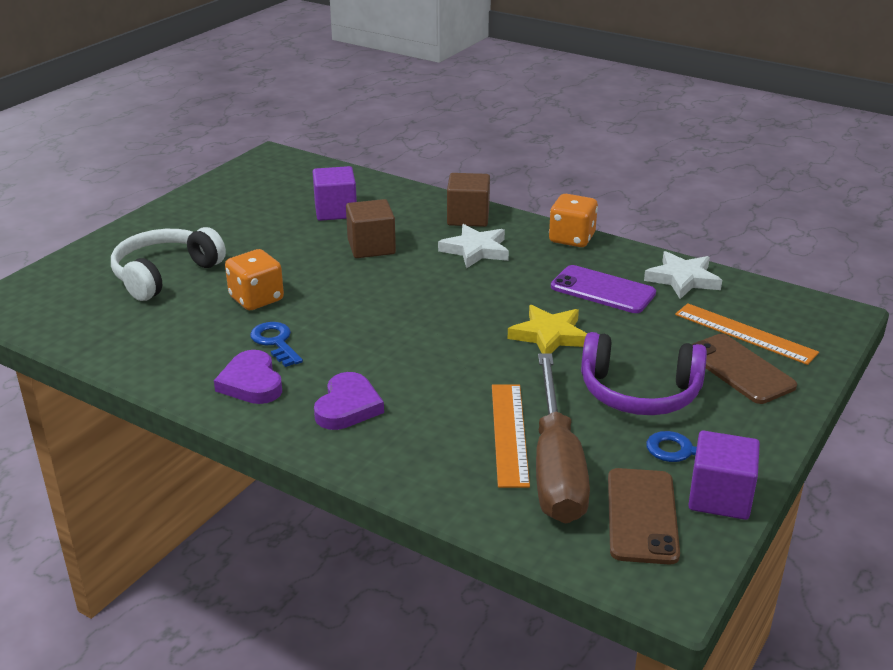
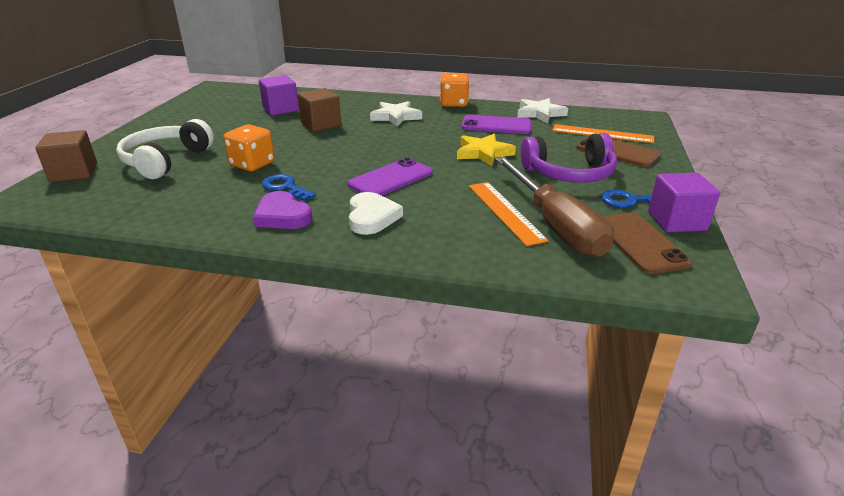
camera: 20 degrees left, 0 degrees up
purple heart [314,372,384,430] -> white heart [349,192,403,235]
brown cube [447,173,490,227] -> brown cube moved to [35,130,97,182]
none -> purple phone [348,158,433,196]

